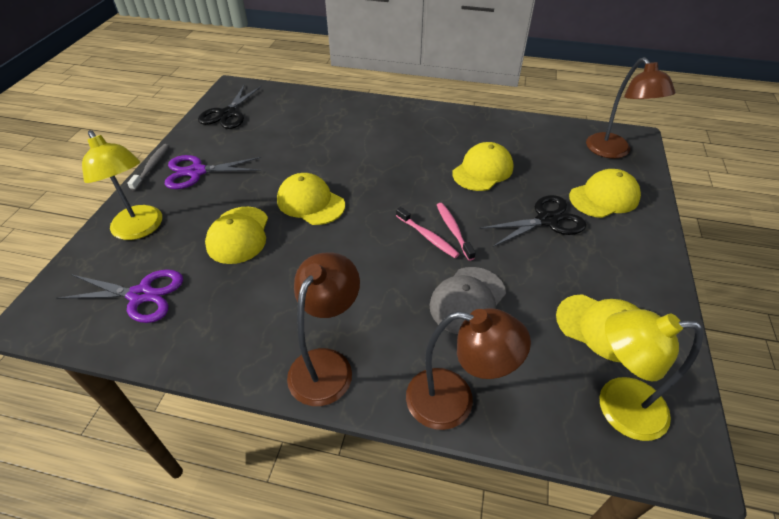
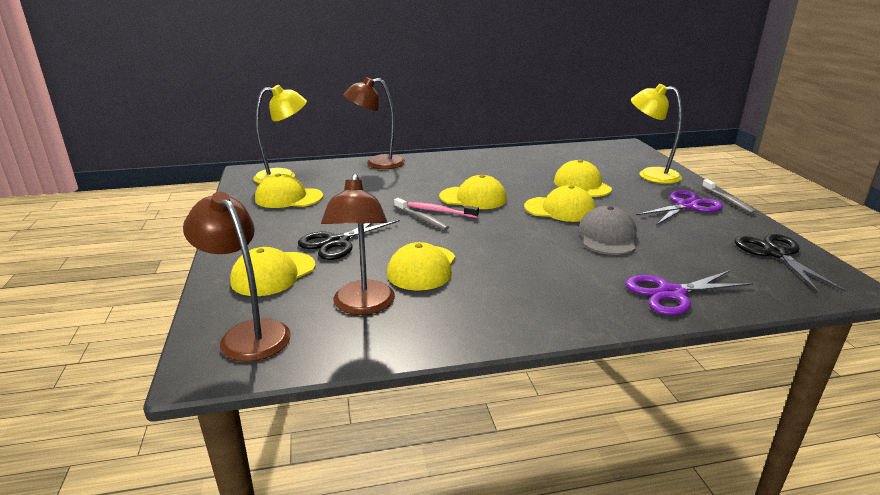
camera: 155 degrees right, 20 degrees down
purple scissors [56,269,183,323] -> purple scissors moved to [625,270,753,315]
brown lamp [287,252,360,406] -> brown lamp moved to [321,174,395,315]
grey cap [429,267,506,334] -> grey cap moved to [578,206,637,255]
pink toothbrush [437,203,476,261] -> grey toothbrush [394,198,449,230]
none -> yellow cap [439,175,507,209]

